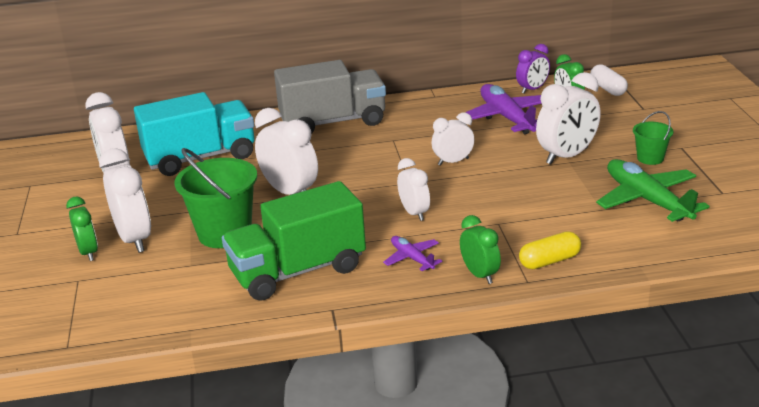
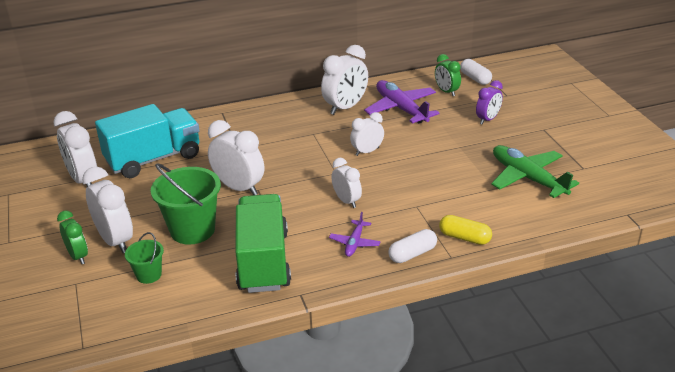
camera: 10 degrees left, 5 degrees up
green truck [222,181,366,301] -> green truck turned 120 degrees clockwise [235,194,291,293]
grey truck [274,60,386,134] -> none
purple plane [383,236,443,271] -> purple plane turned 120 degrees counterclockwise [329,212,381,257]
green clock [460,215,501,284] -> white capsule [388,229,437,263]
purple clock [516,44,550,94] -> purple clock moved to [476,80,503,124]
yellow capsule [519,231,581,269] -> yellow capsule turned 60 degrees clockwise [439,215,492,245]
white clock [536,72,601,164] -> white clock moved to [321,45,368,115]
green bucket [633,111,674,165] -> green bucket moved to [125,232,164,284]

